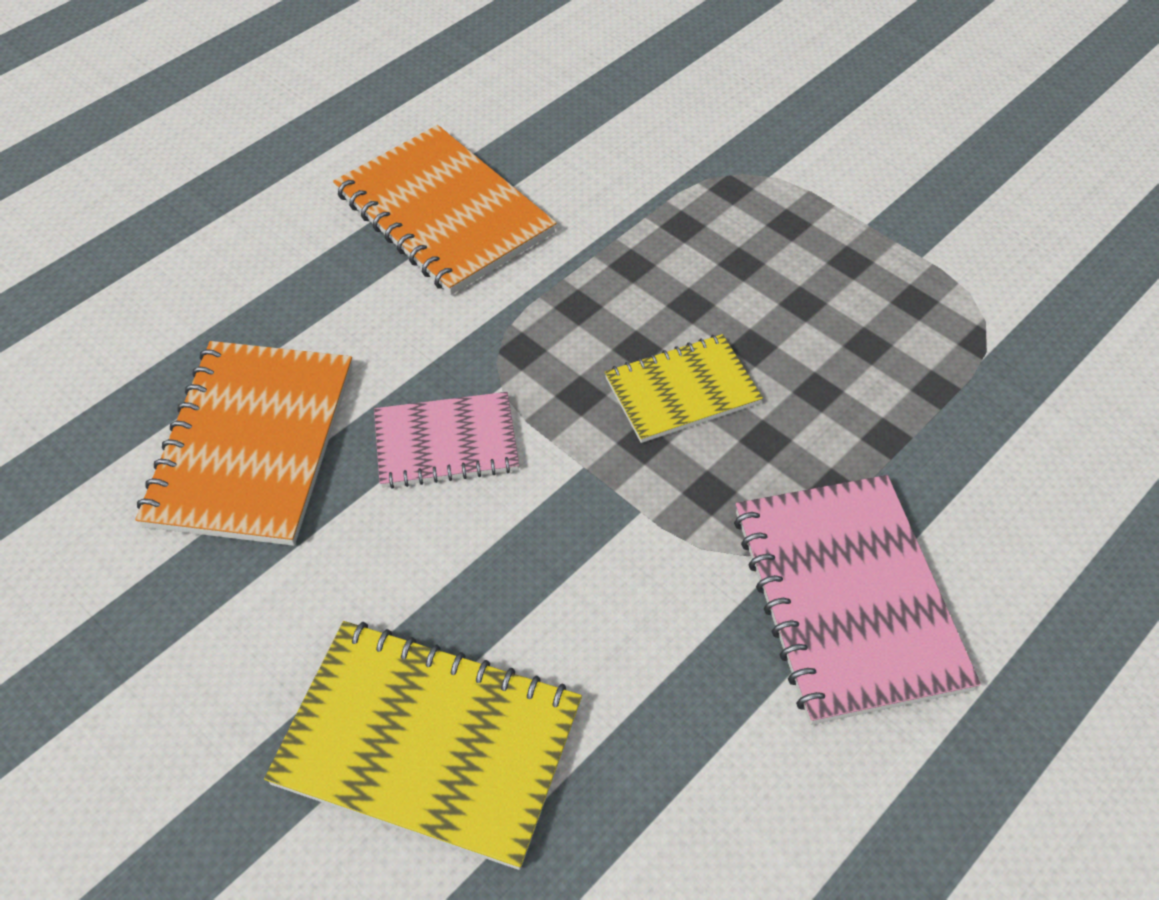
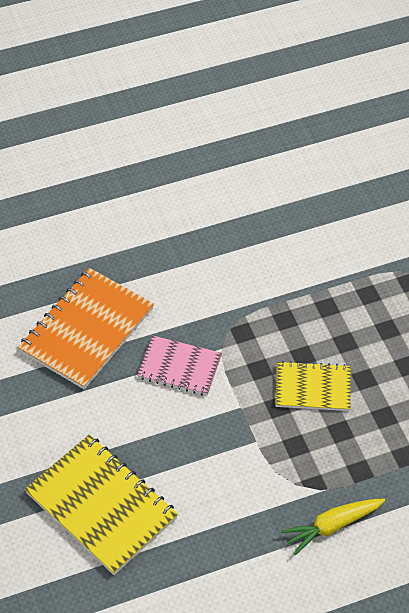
camera: 25 degrees right, 0 degrees up
orange notebook [333,125,556,295] -> none
pink notebook [734,475,981,725] -> yellow carrot [281,499,385,555]

